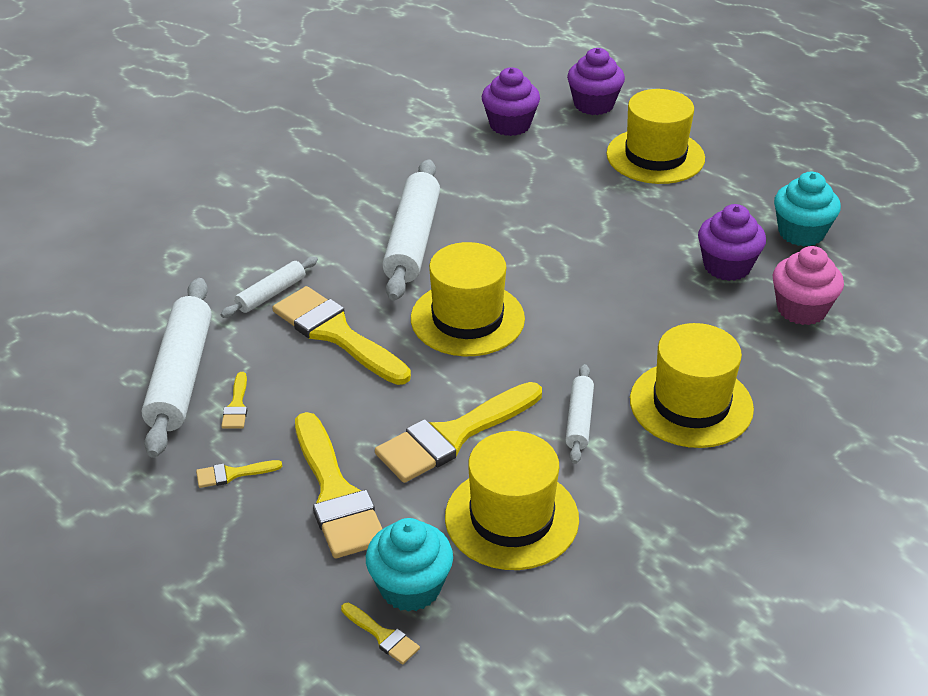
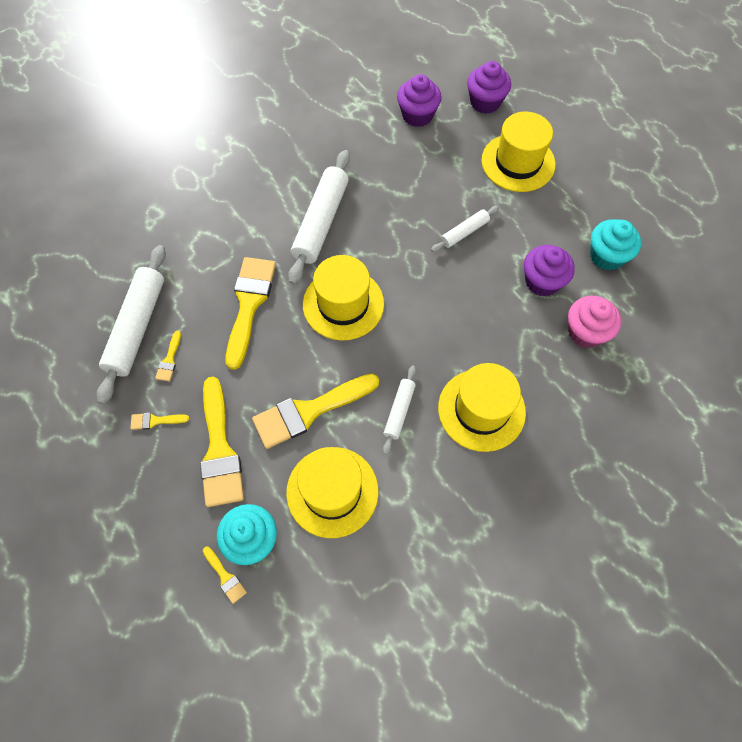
camera: 10 degrees right, 25 degrees up
white rolling pin [221,256,318,318] -> white rolling pin moved to [431,206,499,252]
yellow brush [272,286,411,385] -> yellow brush turned 45 degrees clockwise [225,257,276,370]

